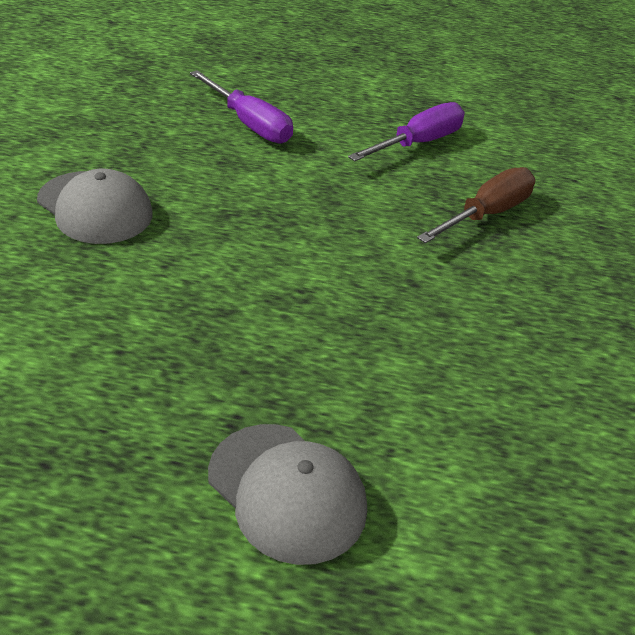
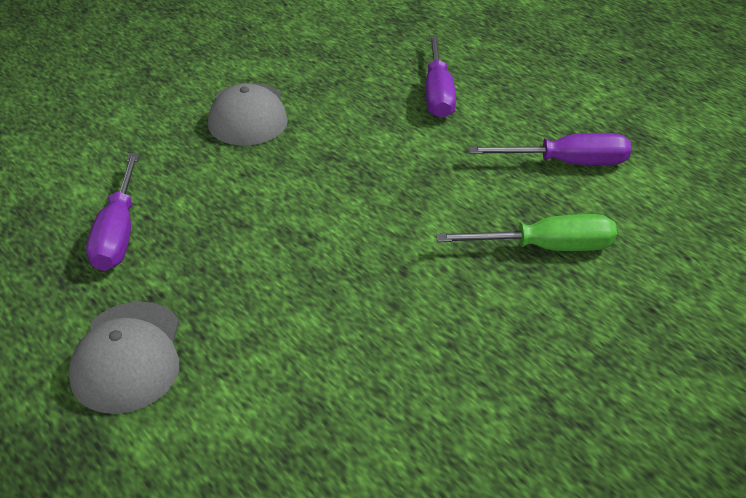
camera: 45 degrees right, 0 degrees up
brown screwdriver [417,167,535,243] -> green screwdriver [436,214,617,251]
none -> purple screwdriver [86,153,139,271]

